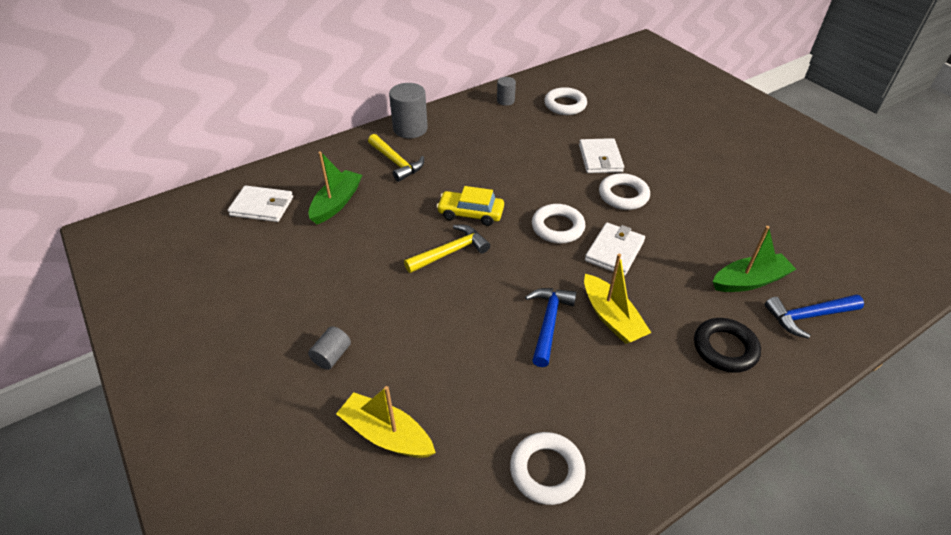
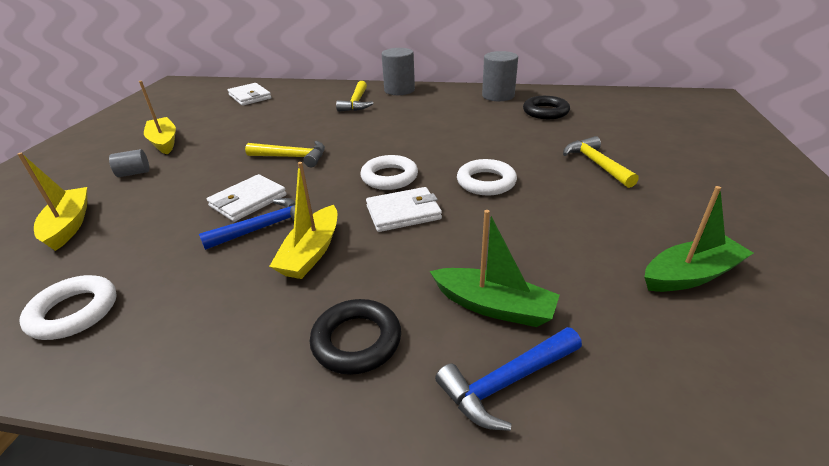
camera: 45 degrees right, 10 degrees down
green boat [308,151,362,224] -> green boat moved to [644,186,753,292]
yellow car [436,186,504,226] -> none
grey cylinder [497,77,516,106] -> grey cylinder [482,51,518,101], size x1.81
white ring [544,87,587,115] -> black ring [523,96,570,119]
white wallet [579,138,624,173] -> white wallet moved to [207,174,287,222]
blue hammer [765,294,864,339] -> blue hammer turned 60 degrees counterclockwise [435,327,582,431]
none -> yellow boat [139,81,176,154]
none -> yellow hammer [563,136,639,188]

